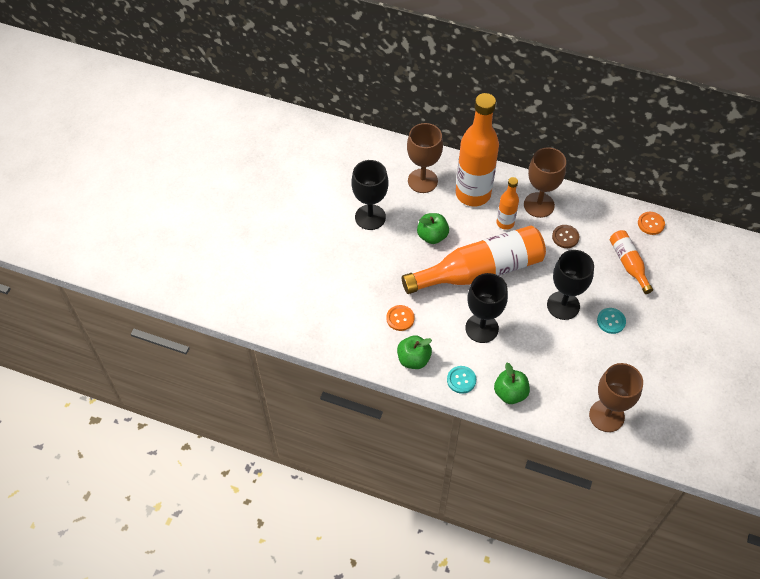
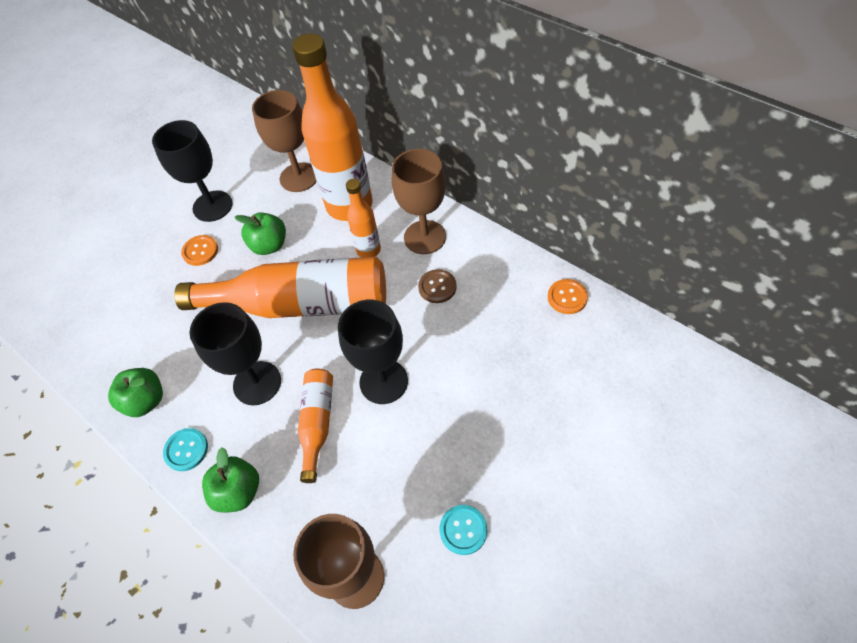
camera: 25 degrees right, 0 degrees up
orange button [386,305,415,331] -> orange button moved to [181,235,218,266]
turquoise button [597,308,626,334] -> turquoise button moved to [440,505,487,555]
orange bottle [610,230,653,294] -> orange bottle moved to [298,369,333,483]

